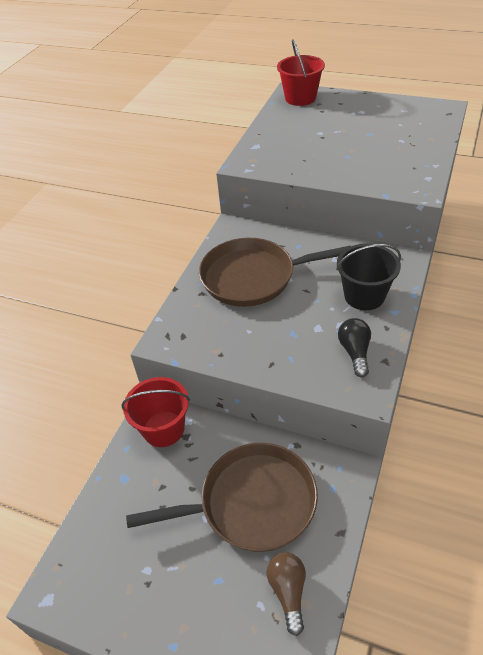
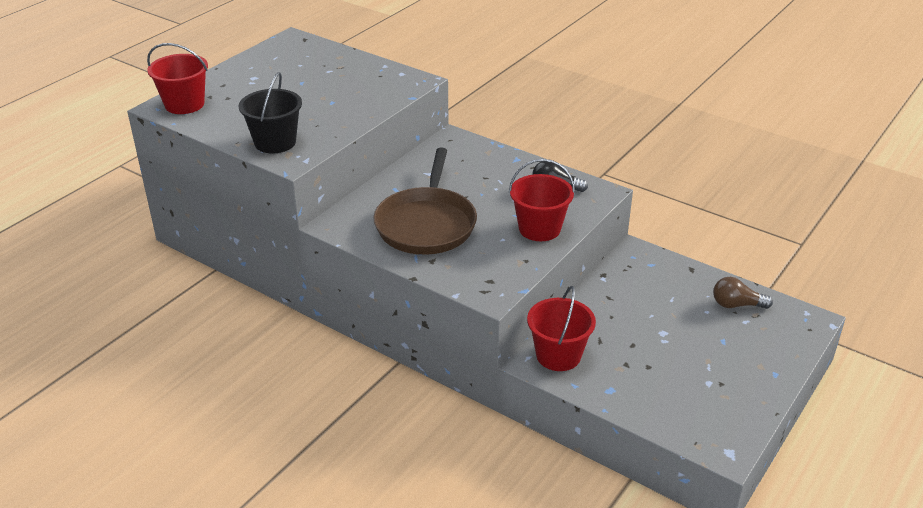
camera: 80 degrees left, 10 degrees down
brown pan [126,443,318,552] -> none
black bucket [336,244,401,310] -> black bucket moved to [239,72,302,153]
none -> red bucket [509,159,575,241]

